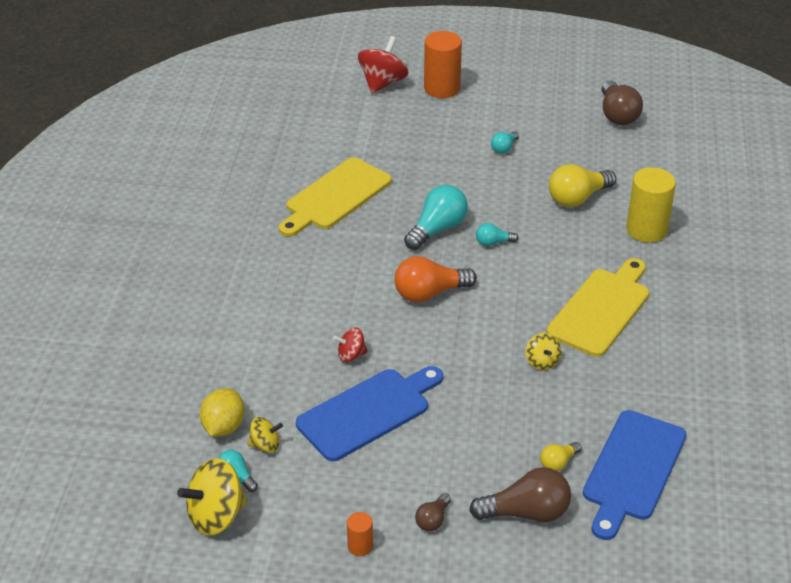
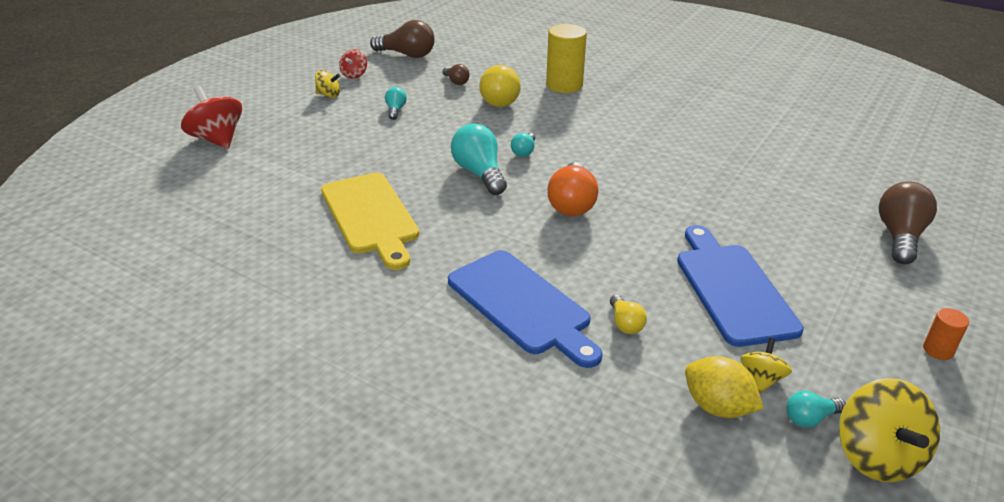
camera: 65 degrees left, 5 degrees down
red spinning top [333,327,368,362] -> red spinning top moved to [339,49,367,79]
brown light bulb [415,493,451,531] -> brown light bulb moved to [442,64,470,85]
orange cylinder [424,31,462,98] -> none
turquoise light bulb [491,131,519,154] -> turquoise light bulb turned 150 degrees counterclockwise [385,87,407,120]
yellow spinning top [526,333,561,370] -> yellow spinning top moved to [315,70,340,98]
yellow light bulb [540,442,582,471] -> yellow light bulb moved to [610,295,647,334]
yellow cutting board [547,258,650,357] -> none
blue cutting board [583,410,686,540] -> blue cutting board moved to [448,250,603,368]

